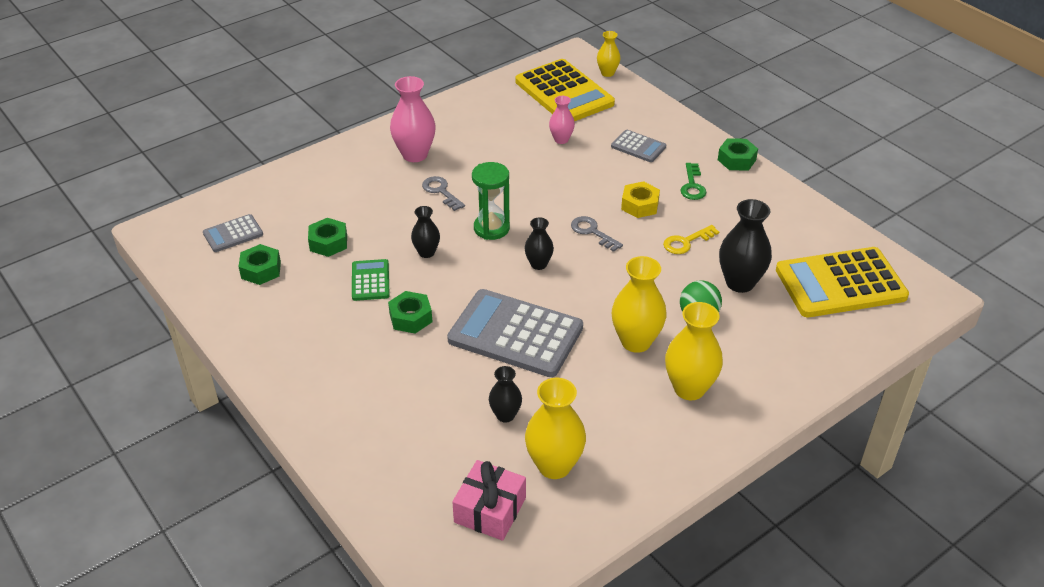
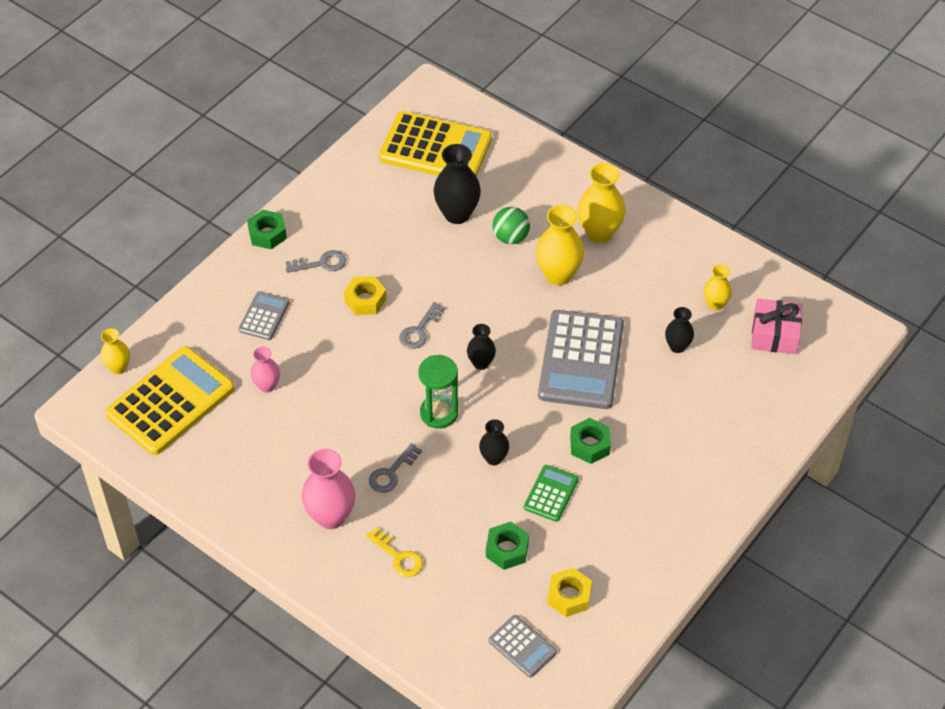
camera: 105 degrees left, 10 degrees up
green nut [239,244,281,285] -> yellow nut [547,568,592,617]
green calculator [352,259,390,301] -> green calculator turned 135 degrees clockwise [524,465,579,522]
yellow vase [525,378,586,479] -> yellow vase [704,265,732,311], size x0.58
yellow key [663,225,719,254] -> yellow key moved to [366,527,423,577]
green key [681,163,706,200] -> grey key [286,250,346,273]
yellow calculator [776,247,909,317] -> yellow calculator turned 45 degrees counterclockwise [379,111,492,177]

